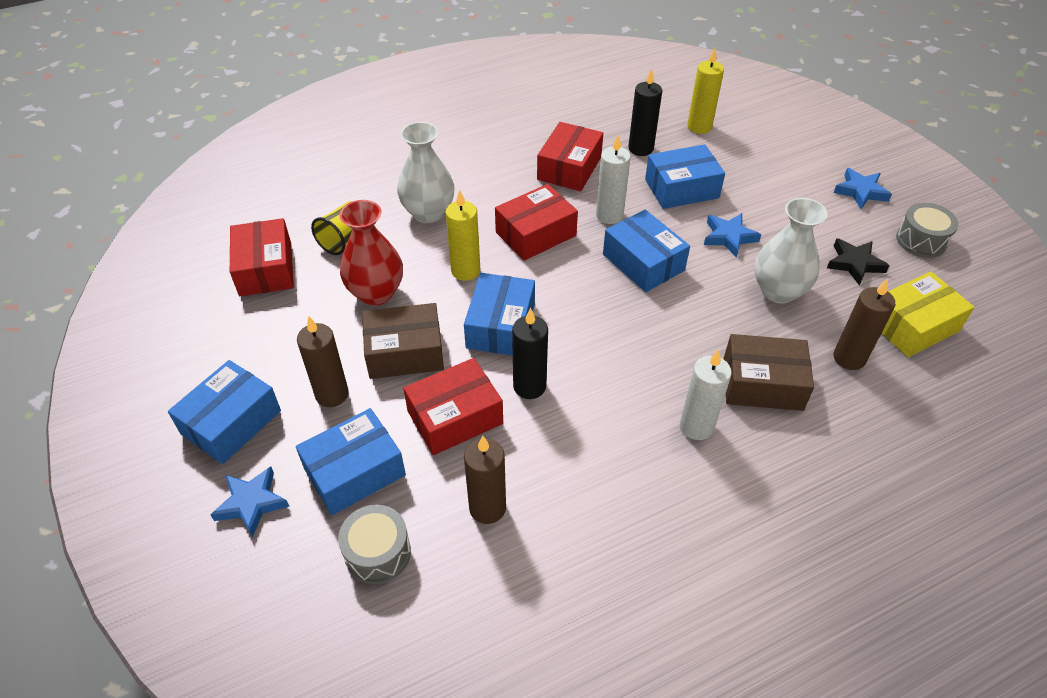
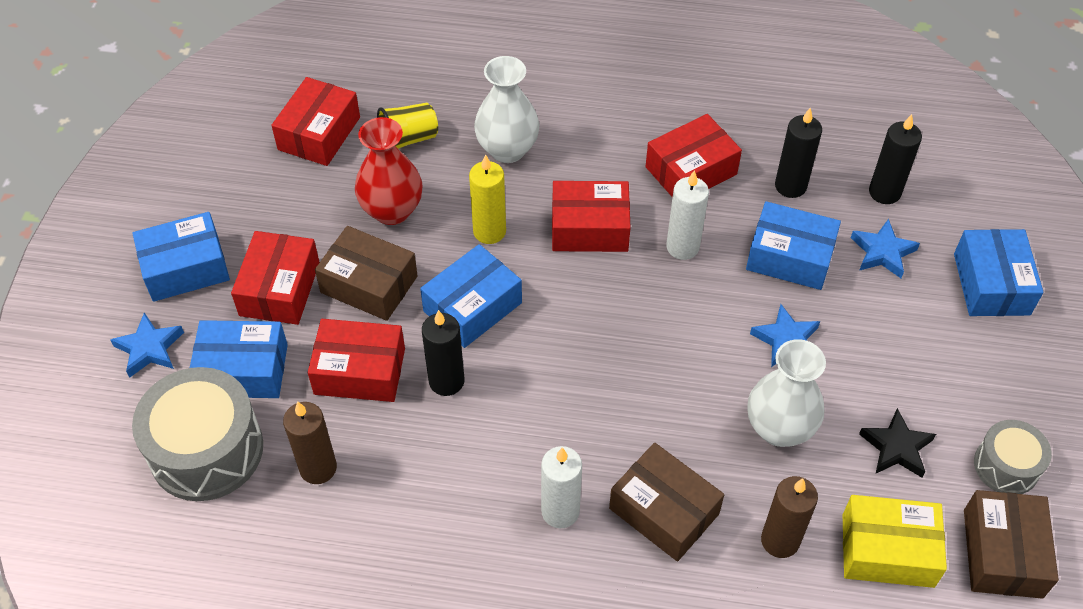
camera: 35 degrees right, 5 degrees up
brown candle [297,316,349,407] -> red box [231,231,320,325]
grey drum [338,505,411,584] -> grey drum [132,367,263,501], size x1.77
blue box [603,210,690,292] -> blue box moved to [954,229,1043,316]
yellow candle [687,48,724,134] -> black candle [869,114,922,204]
blue star [834,168,892,209] -> blue star moved to [851,219,920,278]
none -> brown box [964,490,1059,599]

